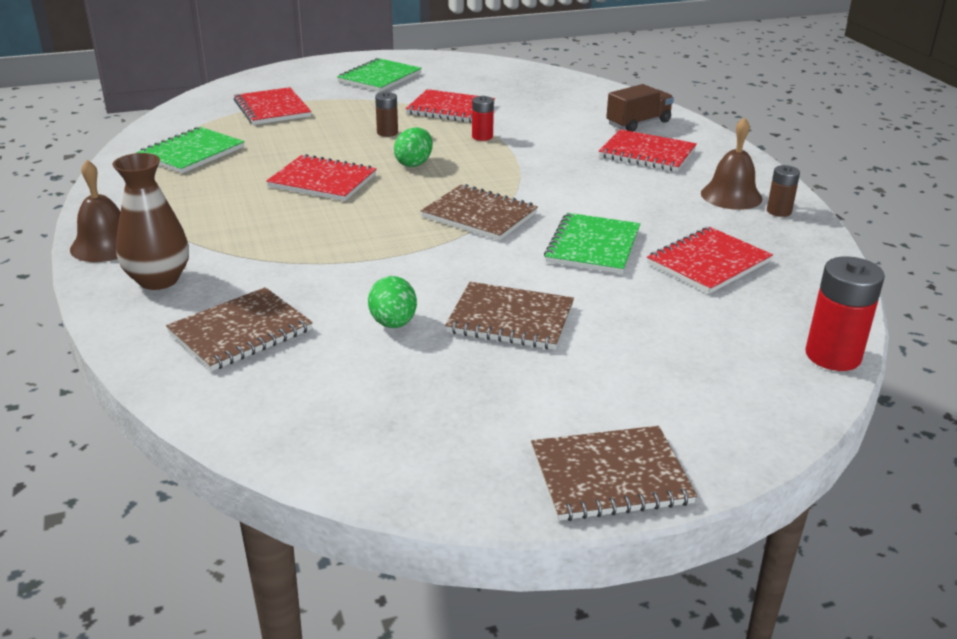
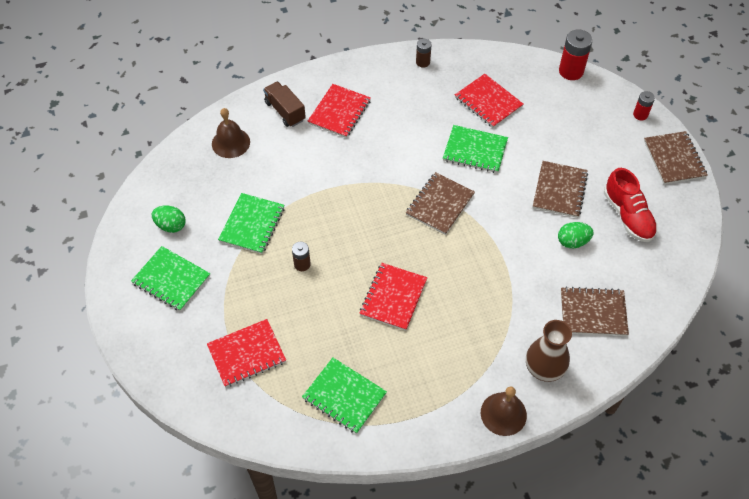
camera: 90 degrees left, 25 degrees up
brown notebook [166,287,313,371] -> brown notebook turned 45 degrees counterclockwise [561,287,629,336]
green egg [394,127,433,167] -> green egg moved to [152,206,185,233]
red notebook [405,89,495,123] -> green notebook [218,193,284,254]
red battery [472,96,494,141] -> red battery moved to [633,91,655,120]
brown bell [701,117,762,210] -> brown bell moved to [212,108,250,158]
none -> red shoe [604,168,657,242]

